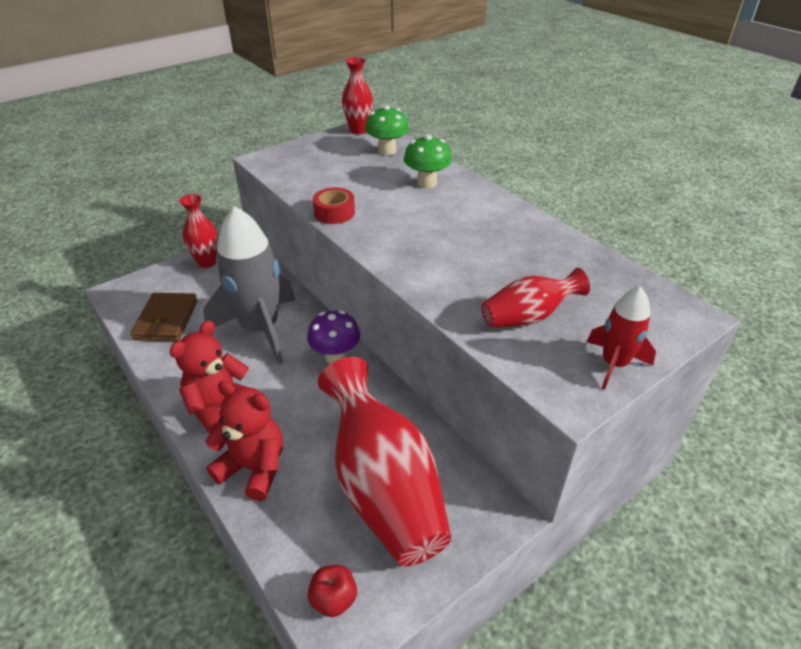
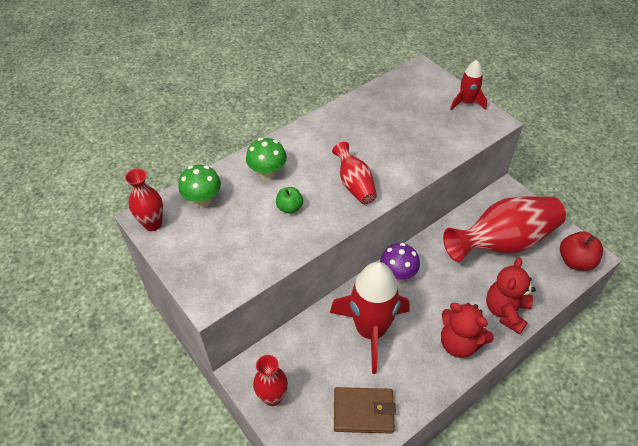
camera: 90 degrees left, 10 degrees up
grey rocket [203,206,295,364] -> red rocket [330,262,409,374]
red apple [308,565,357,617] -> red apple [560,232,603,271], size x1.59
red tape [313,187,355,224] -> none
red vase [481,268,590,328] -> red vase moved to [332,142,377,204]
none -> green apple [276,187,303,214]

